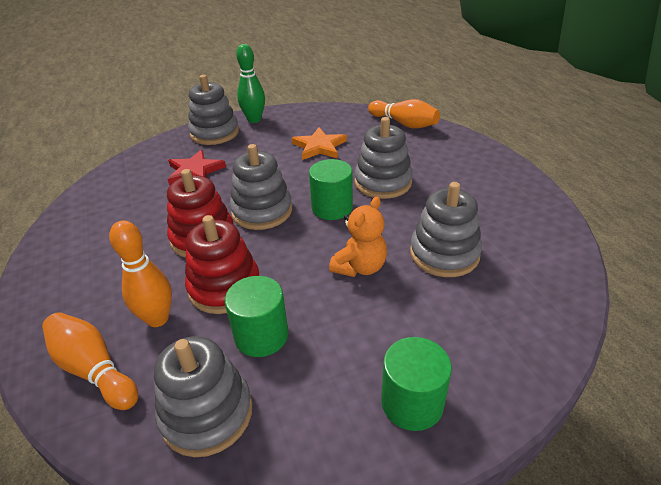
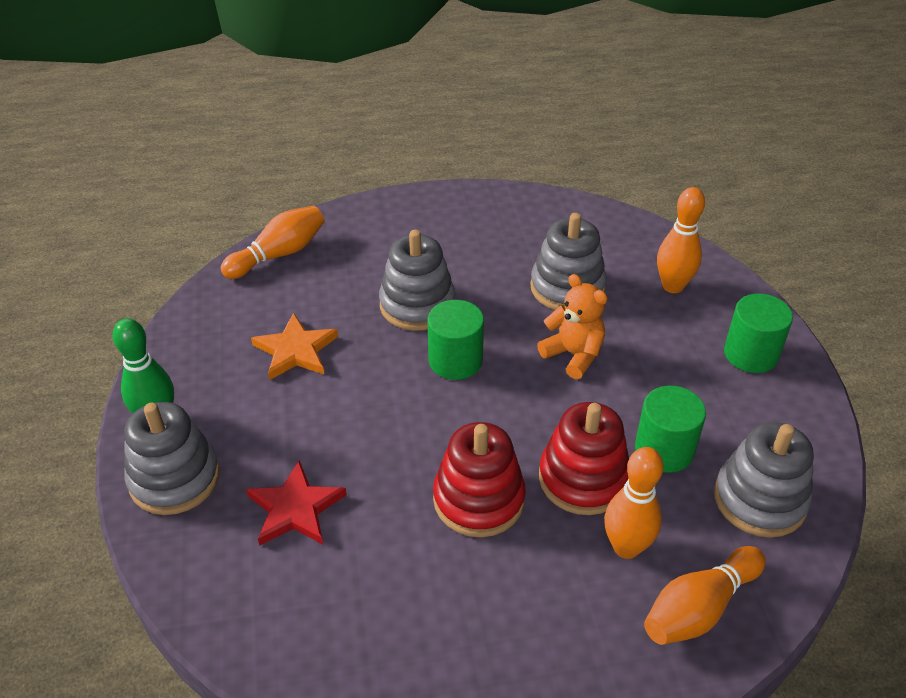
camera: 80 degrees left, 5 degrees up
grey stacking toy [230,144,292,230] -> none
none -> orange bowling pin [657,187,705,293]

